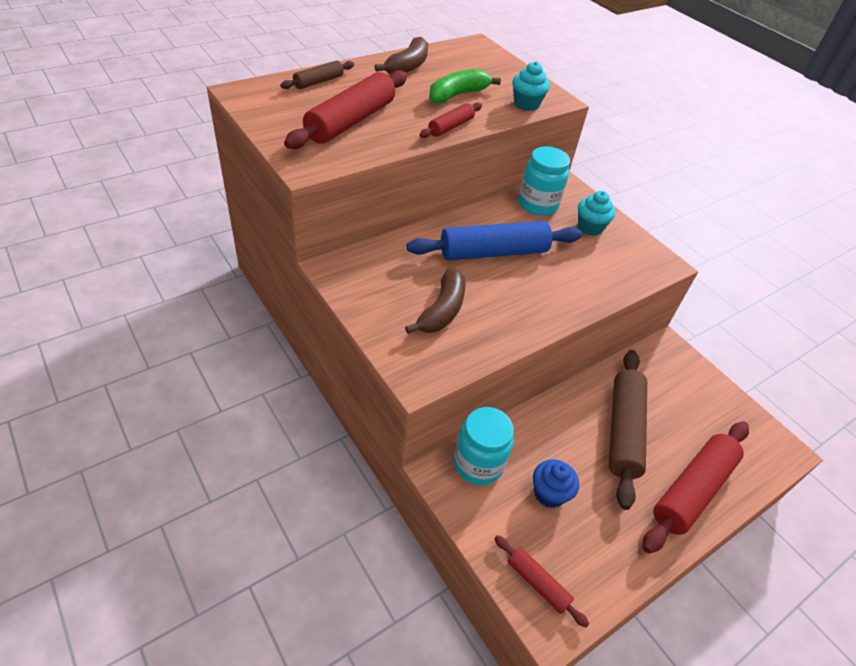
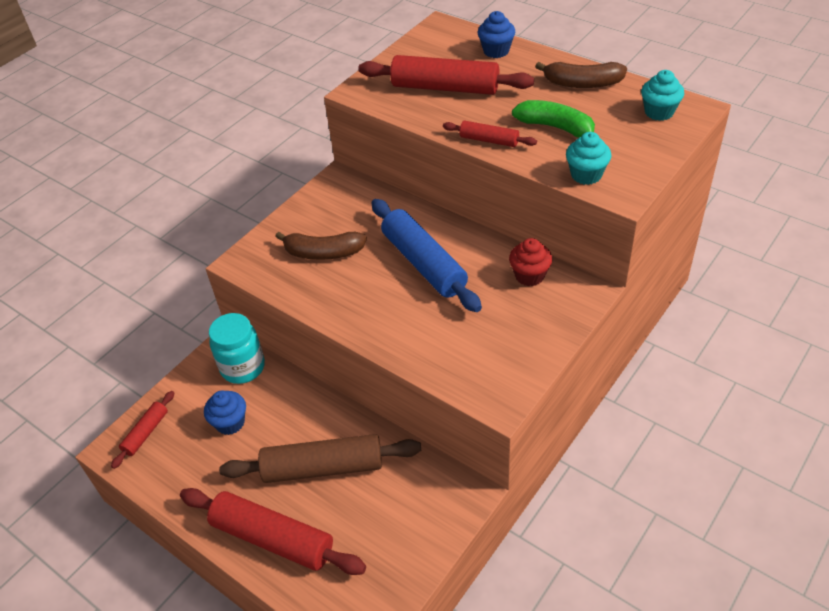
camera: 80 degrees right, 0 degrees up
brown rolling pin [280,60,354,89] -> blue cupcake [478,11,515,58]
turquoise jar [519,146,570,216] -> red cupcake [509,238,552,286]
turquoise cupcake [578,191,616,236] -> turquoise cupcake moved to [641,70,684,121]

